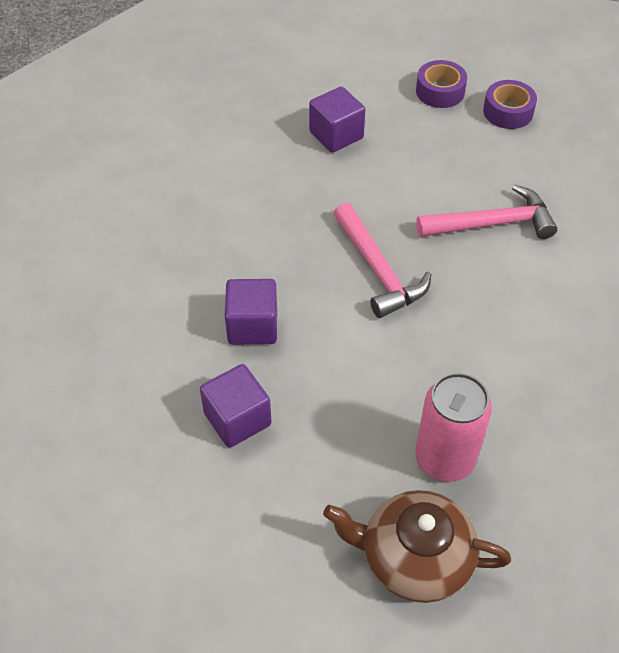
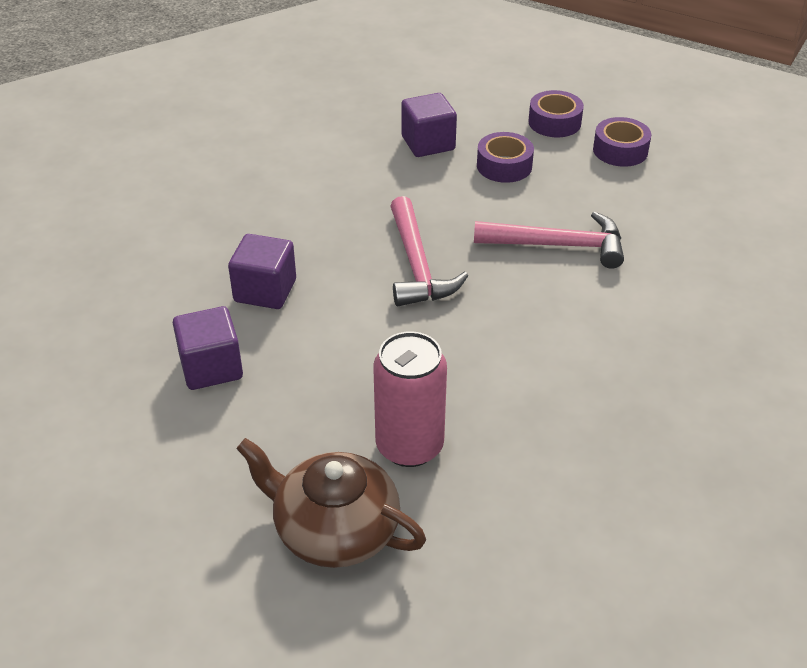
camera: 15 degrees right, 10 degrees down
none -> purple tape [477,132,534,183]

